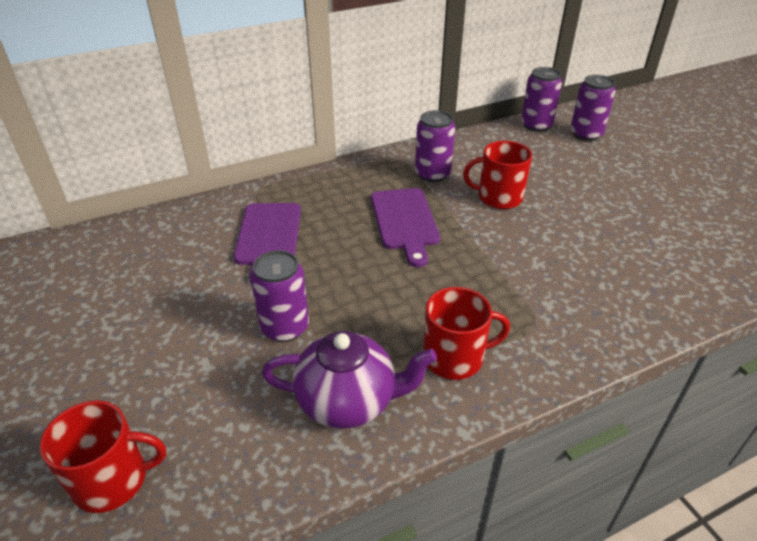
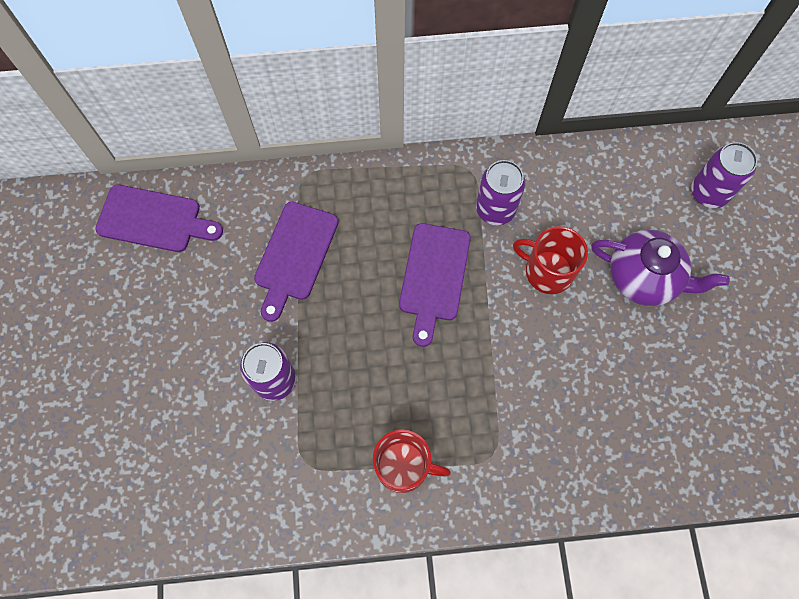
camera: 20 degrees right, 30 degrees up
red mug [39,400,166,513] -> none
purple teapot [262,331,437,429] -> purple teapot moved to [591,230,730,306]
purple can [521,67,562,132] -> none
none -> purple cutting board [95,185,223,252]

